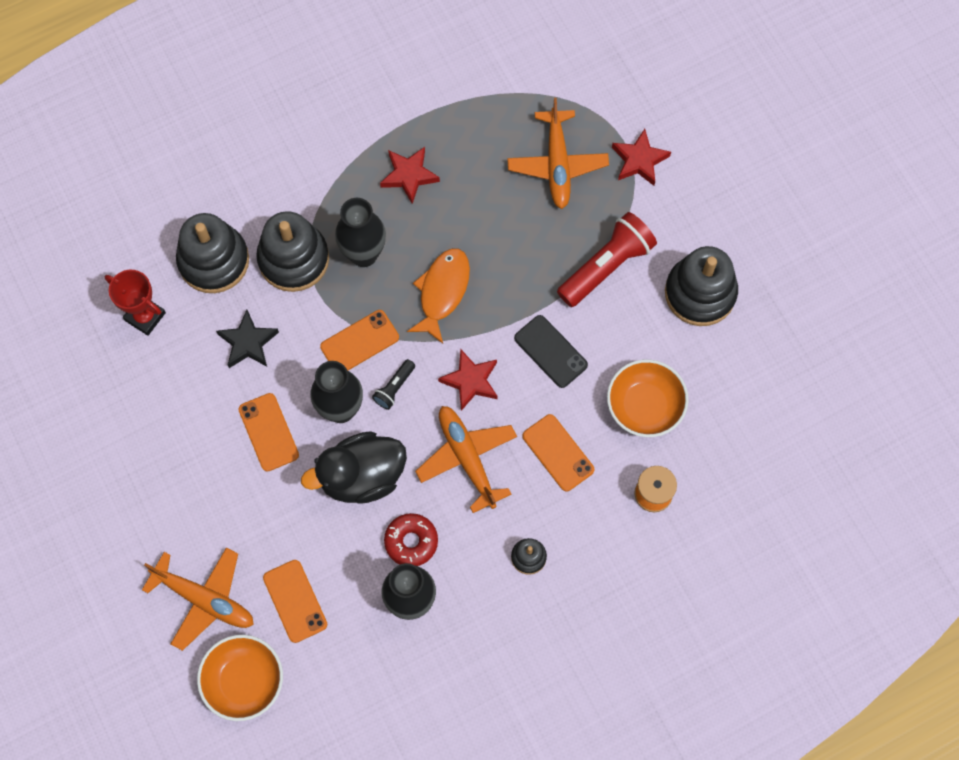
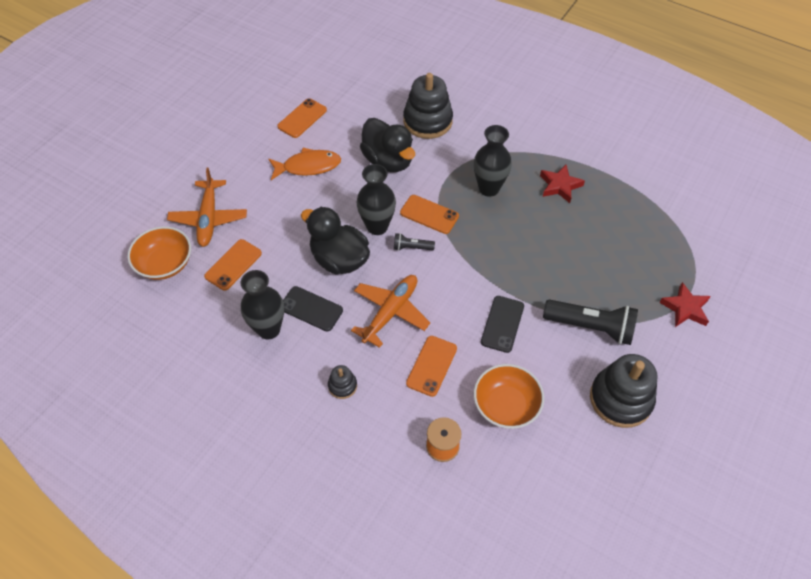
camera: 60 degrees right, 15 degrees down
red trophy [105,270,166,336] -> none
black star [216,310,279,368] -> black duck [360,118,415,172]
orange phone [238,393,299,472] -> orange phone moved to [277,98,327,138]
black stacking toy [256,211,329,292] -> none
red donut [384,513,438,566] -> black phone [283,286,343,331]
orange fish [407,248,470,344] -> orange fish moved to [269,148,341,180]
red star [438,349,498,411] -> none
orange plane [507,98,609,209] -> none
red flashlight [557,212,657,307] -> black flashlight [543,299,638,345]

